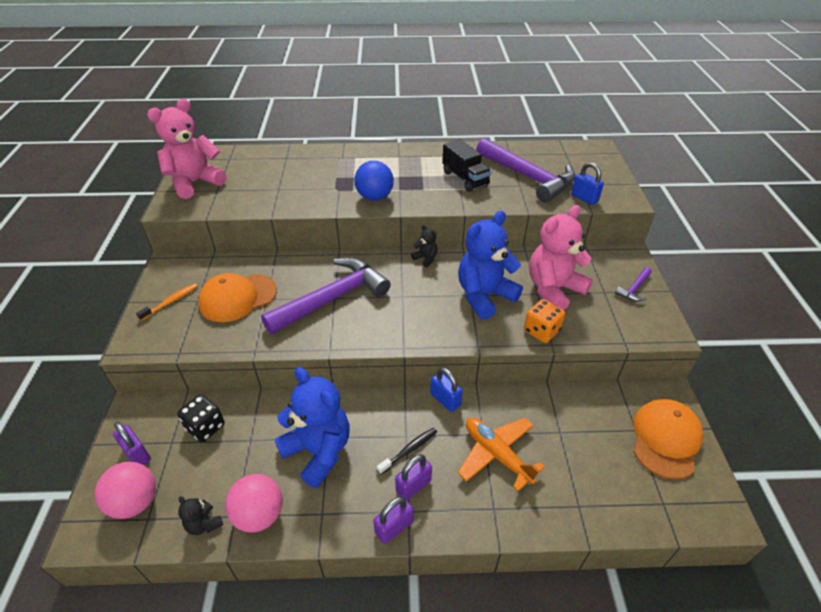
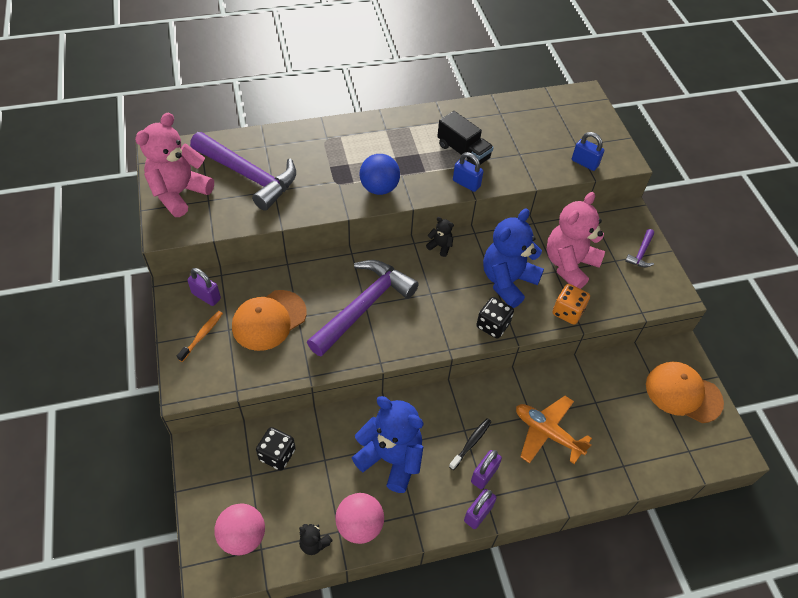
camera: 15 degrees left, 10 degrees up
purple padlock [113,422,151,465] -> purple padlock moved to [187,268,221,306]
blue padlock [430,367,463,412] -> blue padlock moved to [453,152,484,192]
purple hammer [476,138,575,202] -> purple hammer moved to [190,132,296,211]
orange cap [633,399,703,479] -> orange cap turned 75 degrees counterclockwise [646,362,724,423]
none -> black dice [476,297,514,339]

